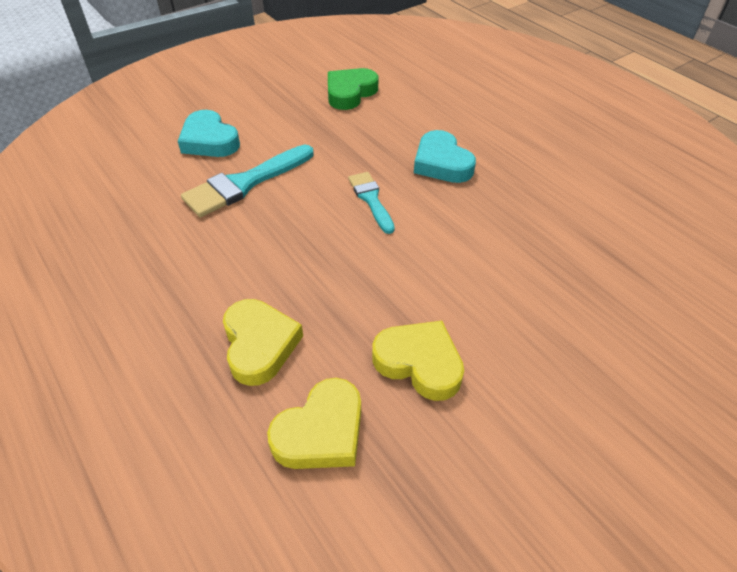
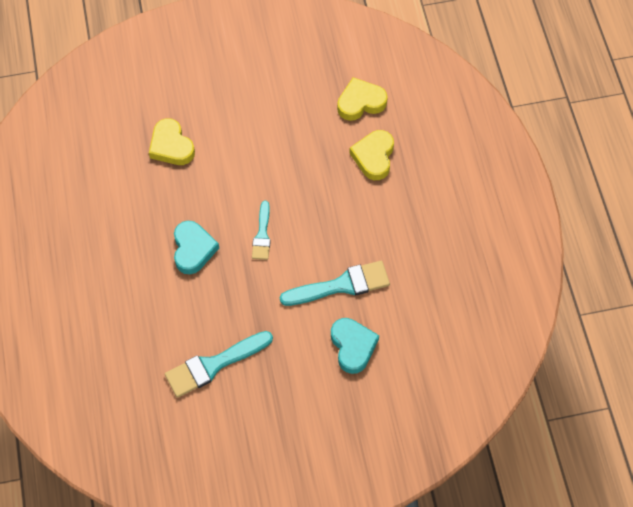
camera: 155 degrees left, 15 degrees up
green heart [328,68,379,110] -> turquoise brush [165,331,273,398]
yellow heart [372,321,464,401] -> yellow heart moved to [149,118,195,165]

